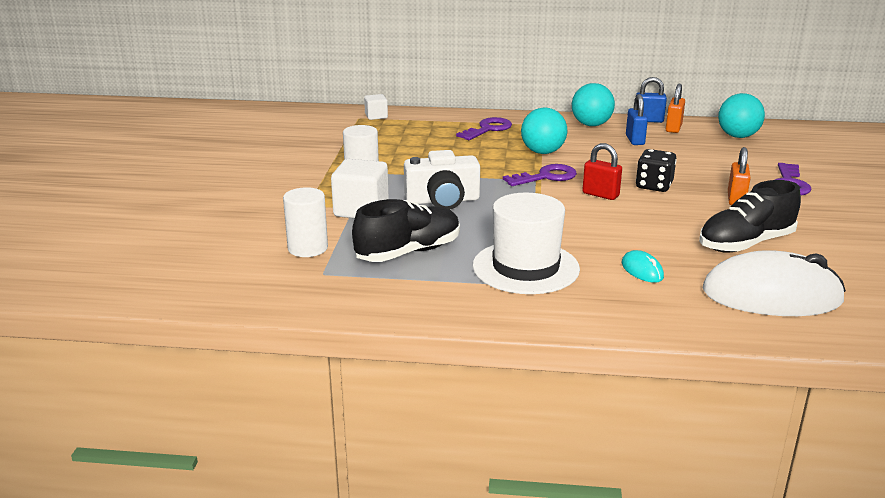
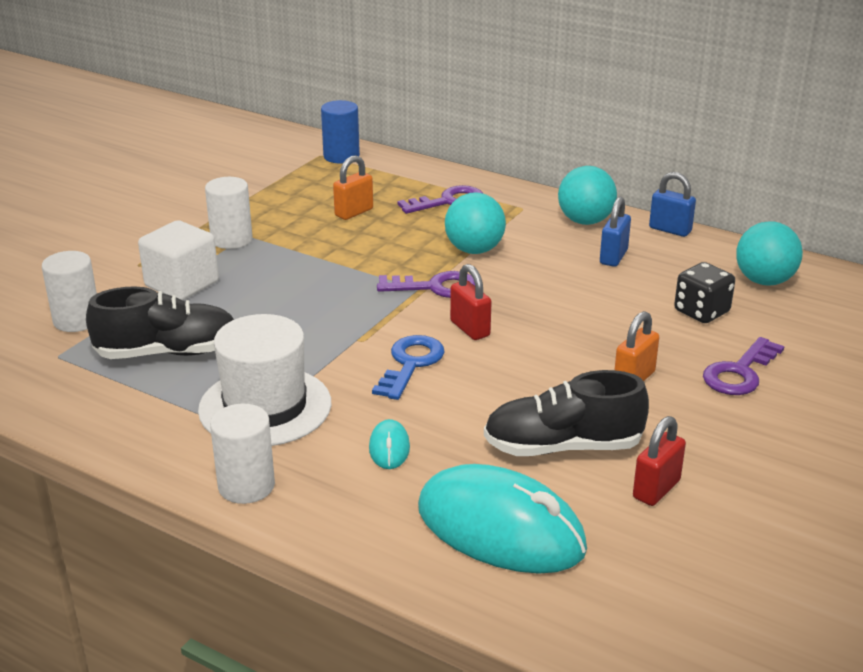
camera: 25 degrees right, 5 degrees up
white cube [364,94,388,120] -> blue cylinder [321,100,360,164]
white camera [404,150,480,210] -> none
black dice [636,149,676,192] -> black dice moved to [674,262,735,323]
orange padlock [666,84,685,133] -> orange padlock moved to [333,155,373,220]
white mouse [702,250,846,316] -> turquoise mouse [418,464,587,574]
none -> white cylinder [210,404,275,504]
none -> blue key [372,335,445,400]
none -> red padlock [633,416,686,506]

